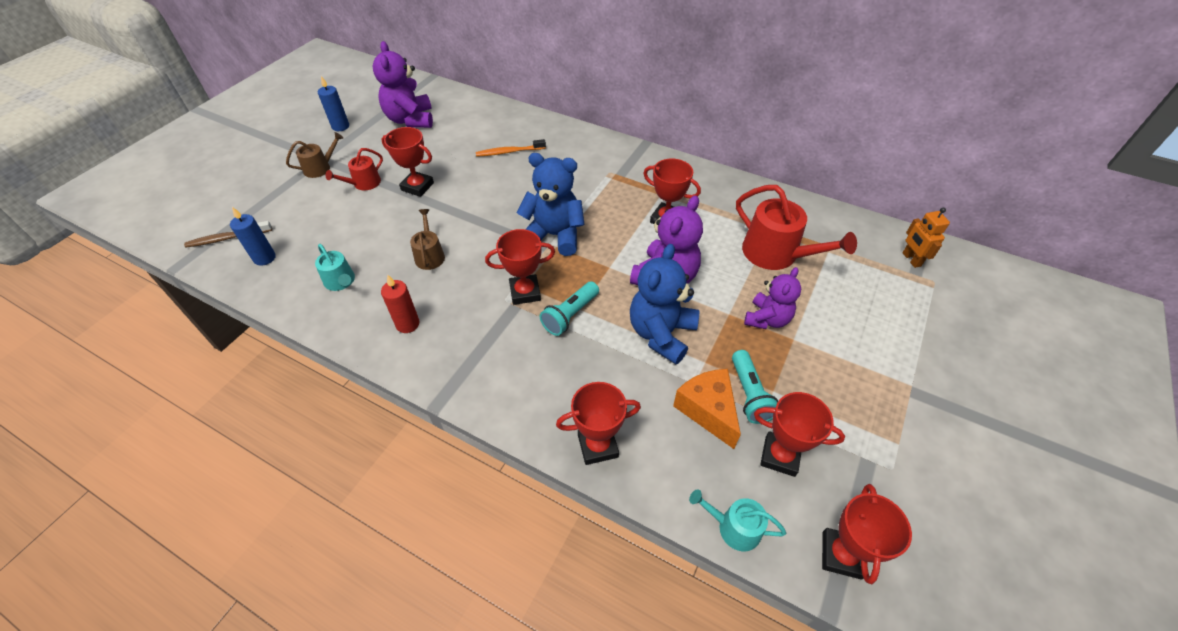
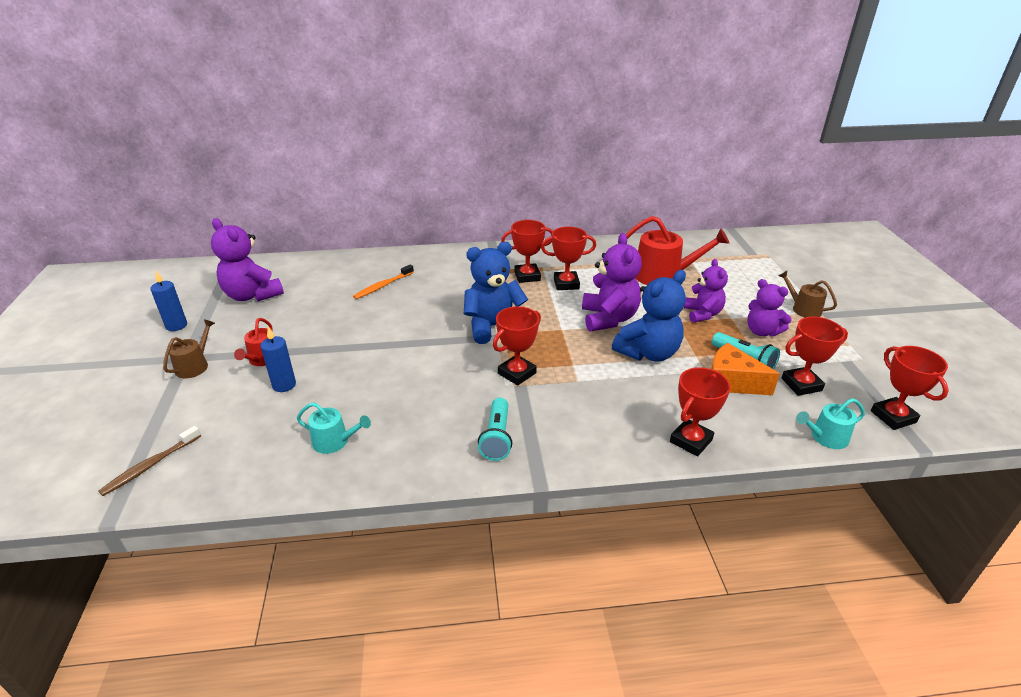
camera: 35 degrees left, 15 degrees down
blue candle [230,207,276,266] -> blue candle moved to [260,326,296,392]
red trophy [381,127,434,197] -> red trophy moved to [501,220,553,283]
red candle [381,275,419,333] -> none
brown watering can [410,209,445,270] -> brown watering can moved to [779,271,837,317]
turquoise flashlight [540,282,599,336] -> turquoise flashlight moved to [478,398,512,461]
blue teddy bear [630,244,700,364] -> blue teddy bear turned 120 degrees counterclockwise [612,270,686,361]
orange robot [902,208,950,268] -> none
none -> purple teddy bear [747,279,792,336]

